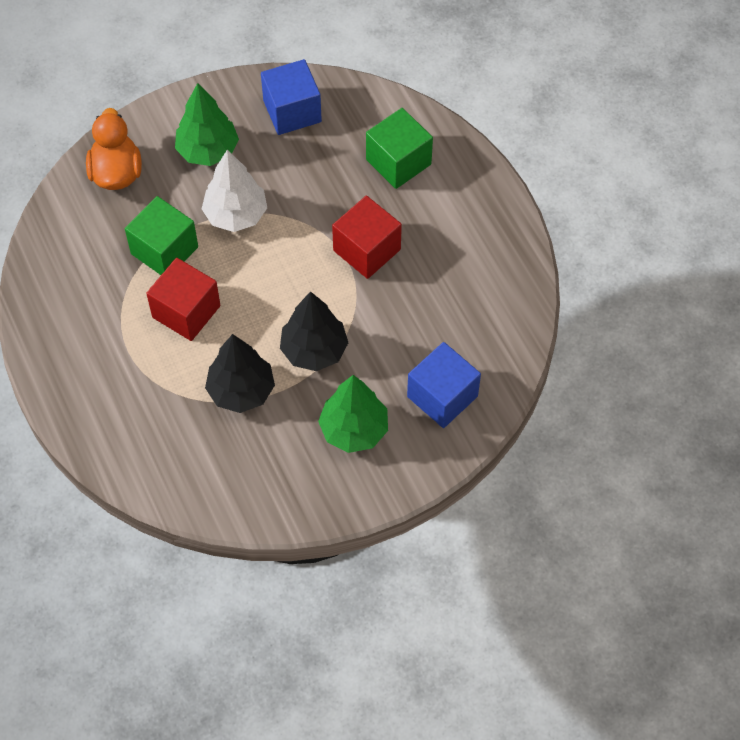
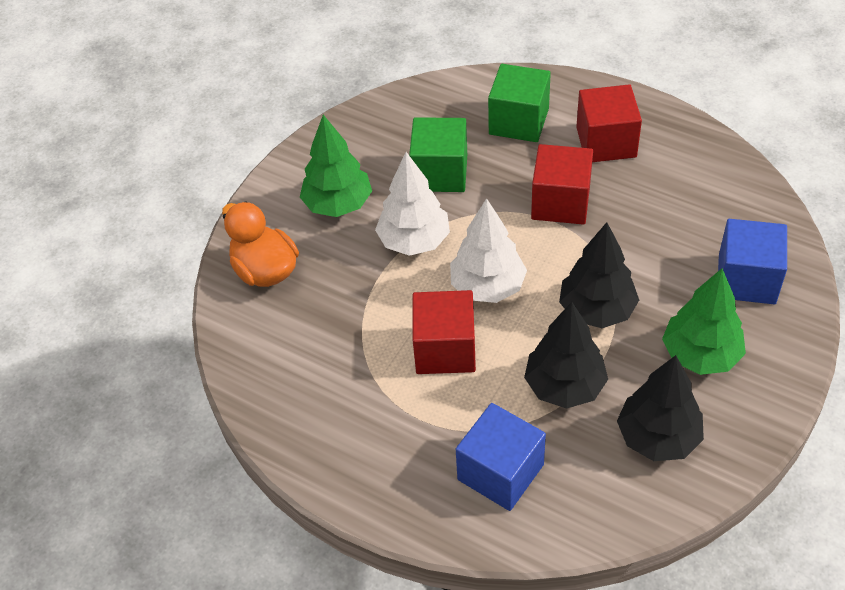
camera: 30 degrees left, 10 degrees down
green cube [125,196,198,275] -> green cube moved to [409,117,467,192]
blue cube [261,59,322,135] -> blue cube moved to [456,403,546,511]
none -> white tree [450,198,527,303]
none -> red cube [576,84,642,162]
none -> black tree [617,355,704,461]

